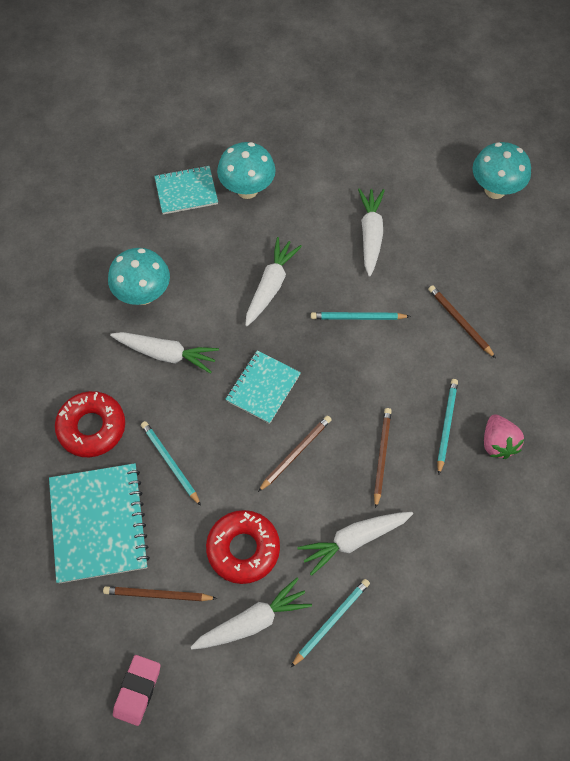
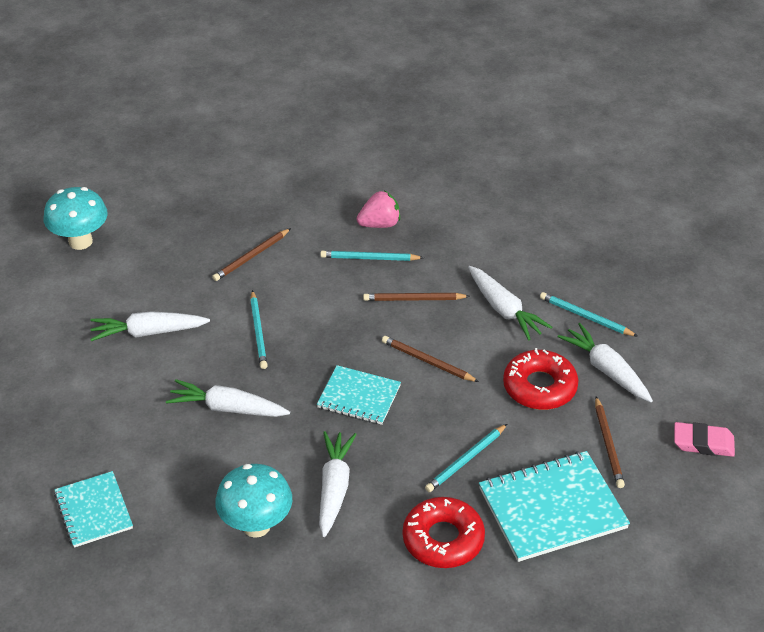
camera: 100 degrees left, 20 degrees down
turquoise mushroom [217,142,276,199] -> none

